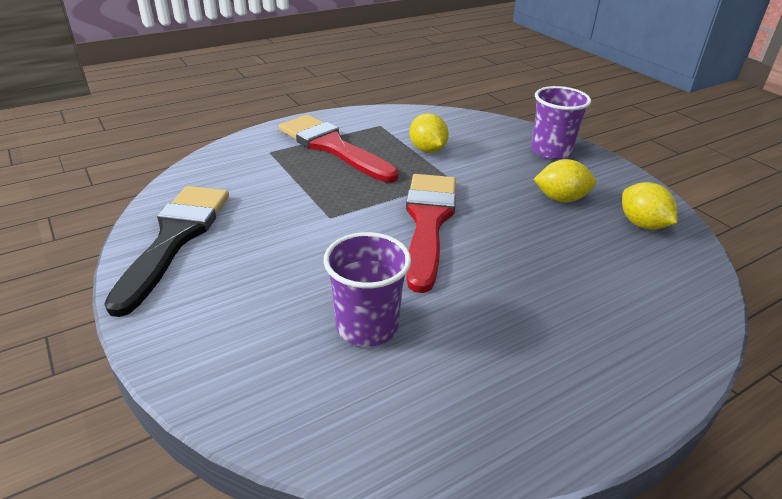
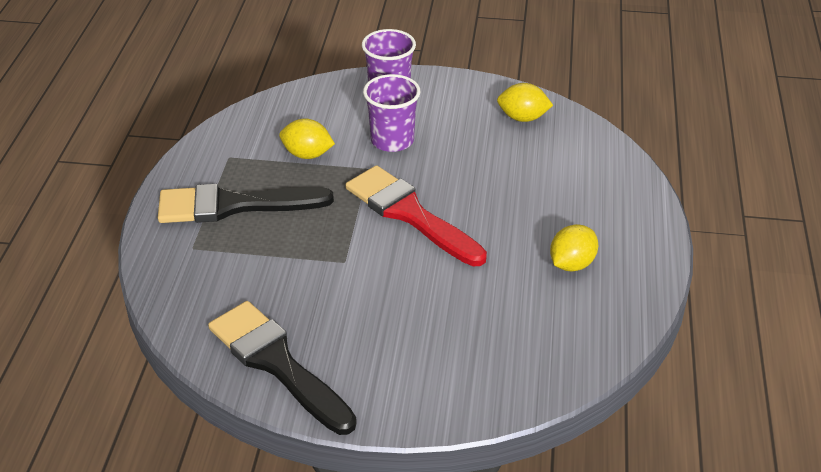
camera: 50 degrees left, 5 degrees up
red brush [279,115,399,183] -> black brush [158,184,334,223]
purple cup [323,232,411,347] -> purple cup moved to [363,74,421,152]
yellow lemon [533,159,596,202] -> yellow lemon moved to [550,224,598,272]

